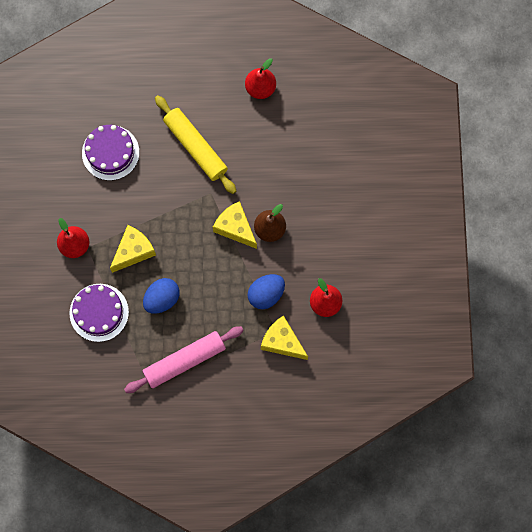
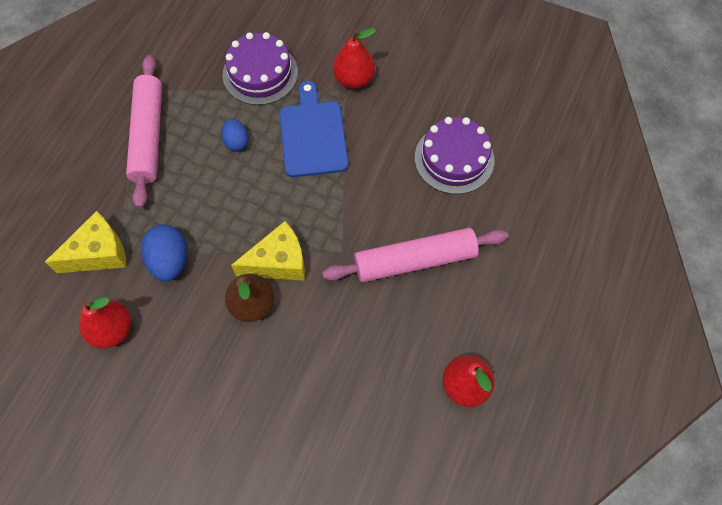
camera: 115 degrees right, 10 degrees down
yellow cheese [110,225,156,273] -> blue cutting board [279,81,348,177]
blue egg [143,278,180,314] -> blue egg [221,118,249,152], size x0.63
yellow rolling pin [155,95,236,194] -> pink rolling pin [322,228,509,282]

